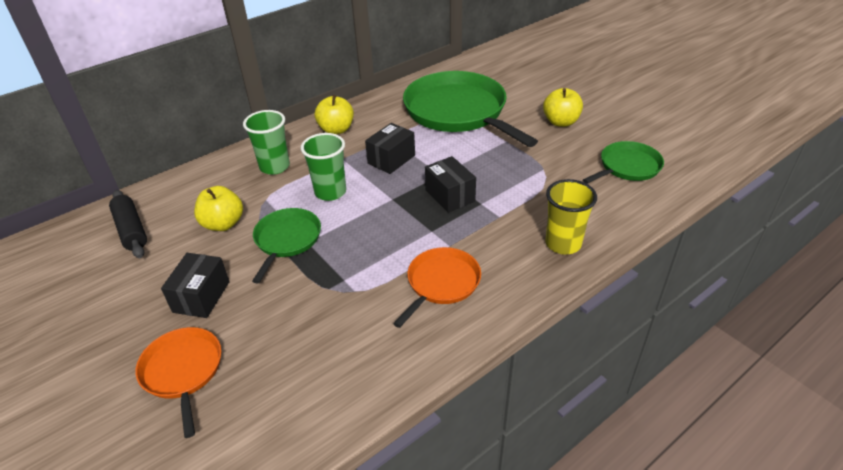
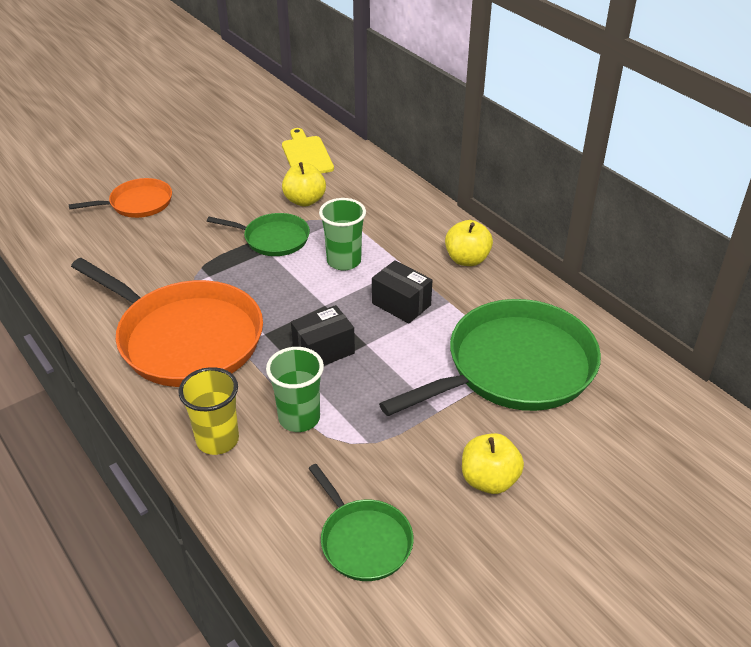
camera: 90 degrees right, 0 degrees up
black rolling pin [109,190,147,258] -> yellow cutting board [282,128,334,173]
black box [161,253,230,318] -> none
green cup [243,110,290,175] -> green cup moved to [266,347,324,432]
orange pan [393,247,481,328] -> orange pan [71,258,263,387], size x1.94

